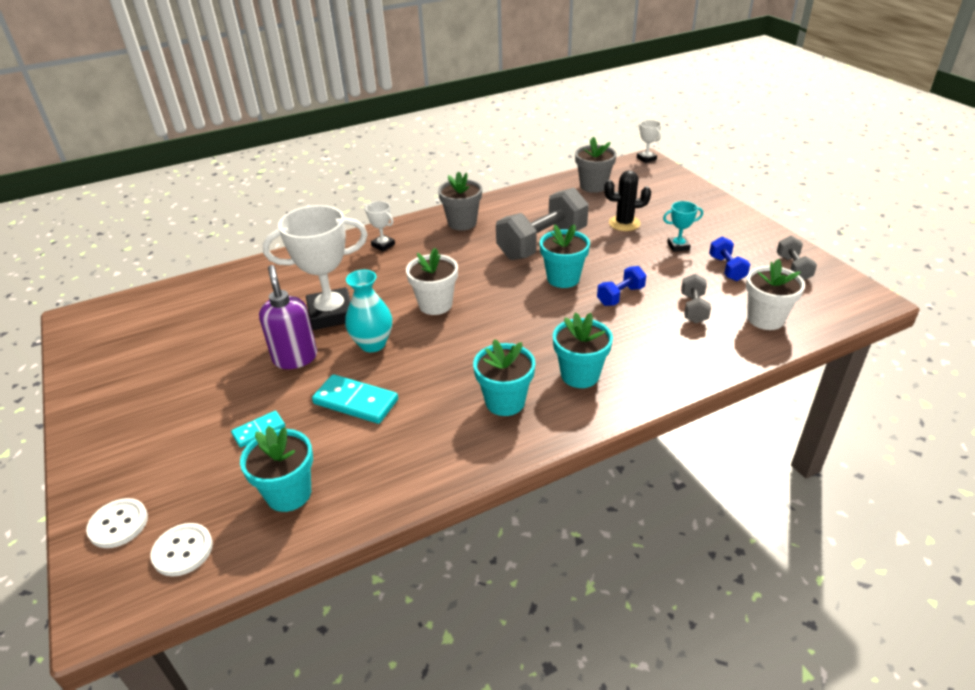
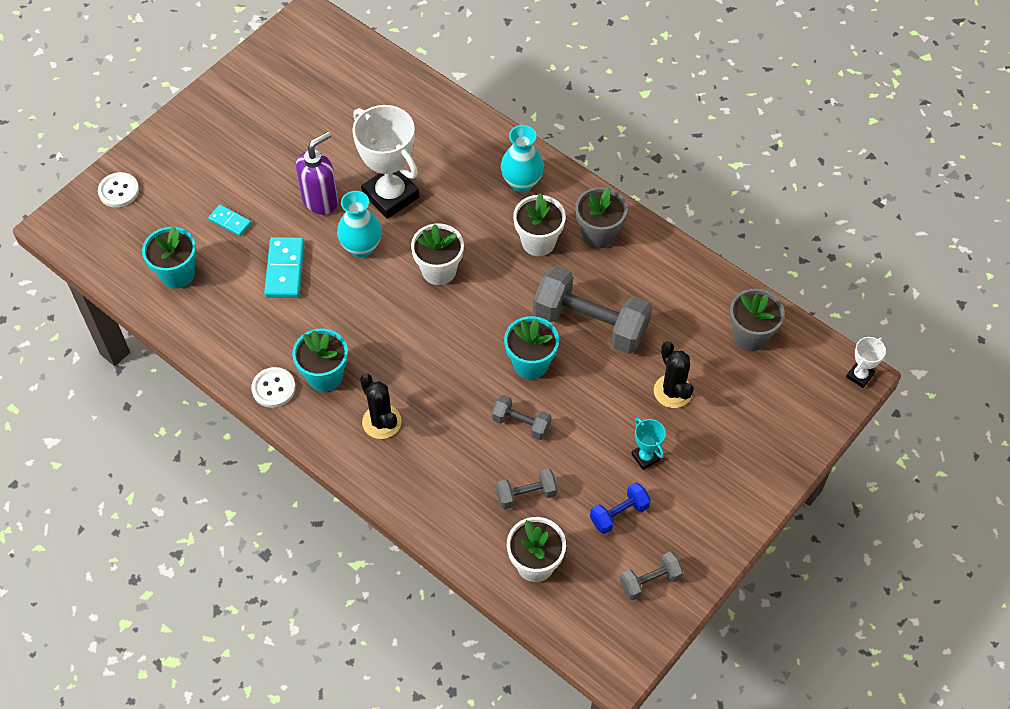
camera: 65 degrees right, 20 degrees up
white button [150,523,213,577] -> white button moved to [251,367,296,408]
white trophy [365,201,395,251] -> turquoise vase [501,125,544,192]
turquoise flower pot [553,312,613,388] -> black cactus [360,373,402,439]
blue dumbbell [597,266,646,306] -> grey dumbbell [492,395,551,440]
none -> white flower pot [513,193,566,256]

